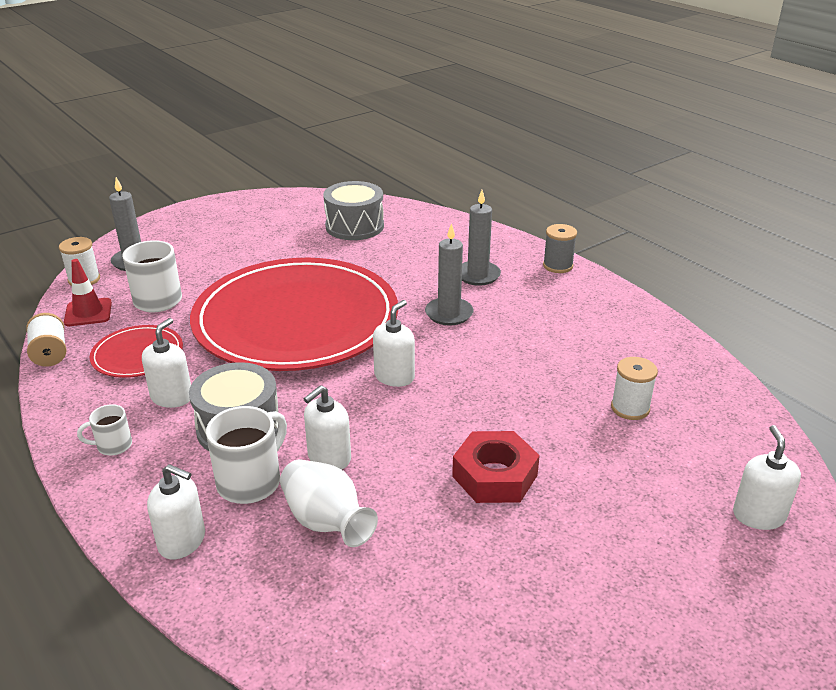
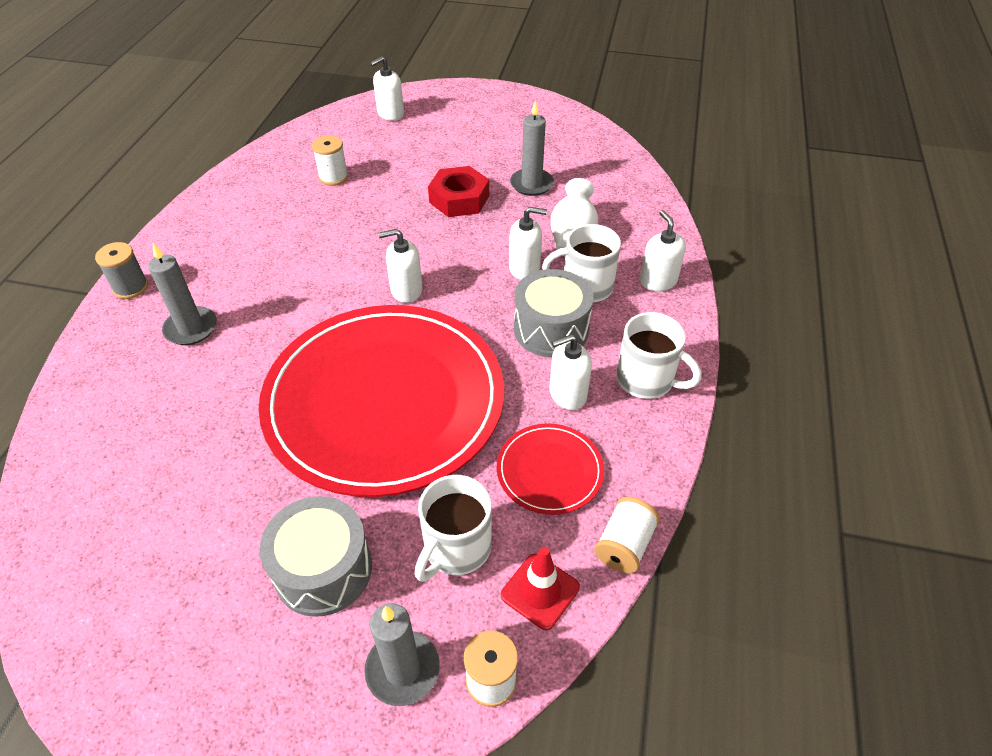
camera: 130 degrees left, 15 degrees up
white mug [77,404,132,456] -> white mug [616,312,701,399], size x1.79
grey drum [323,181,384,240] -> grey drum moved to [260,496,372,617]
grey candle [425,223,473,325] -> grey candle moved to [510,100,554,196]

